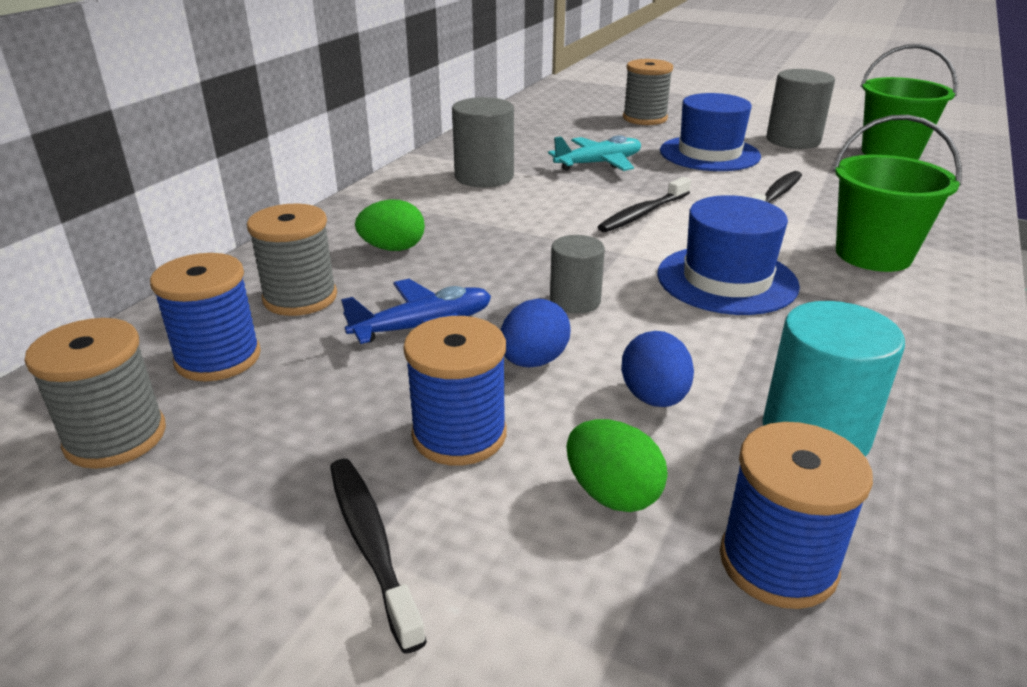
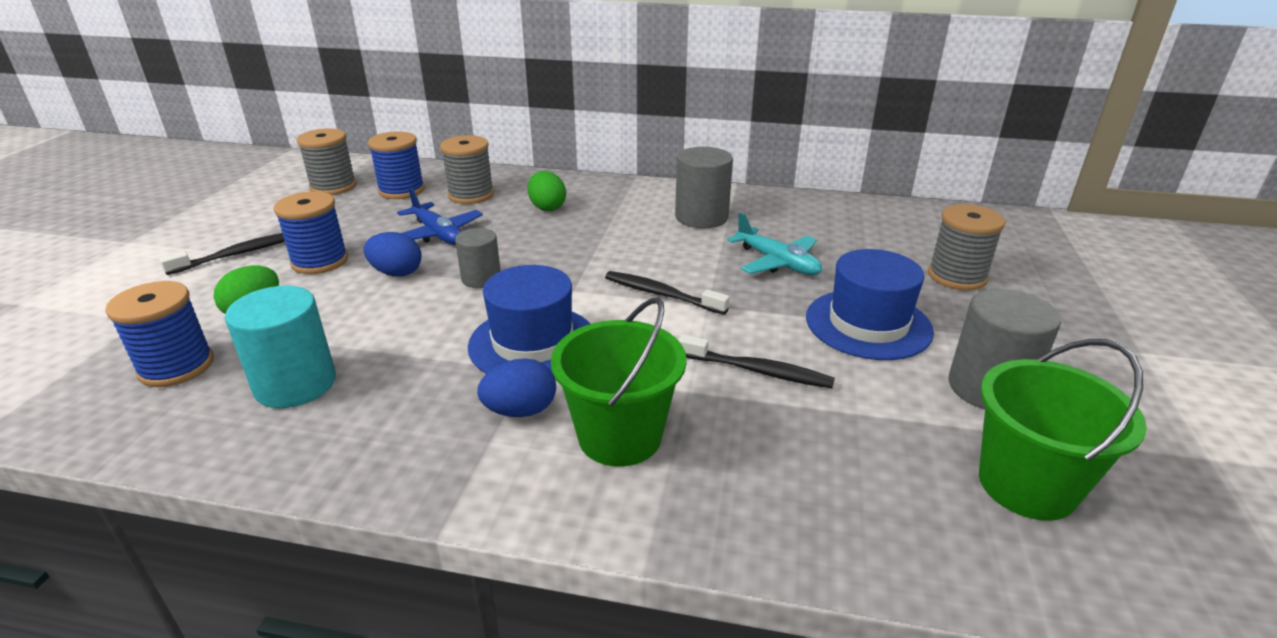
camera: 75 degrees right, 0 degrees up
blue egg [621,331,694,407] -> blue egg moved to [477,358,556,417]

